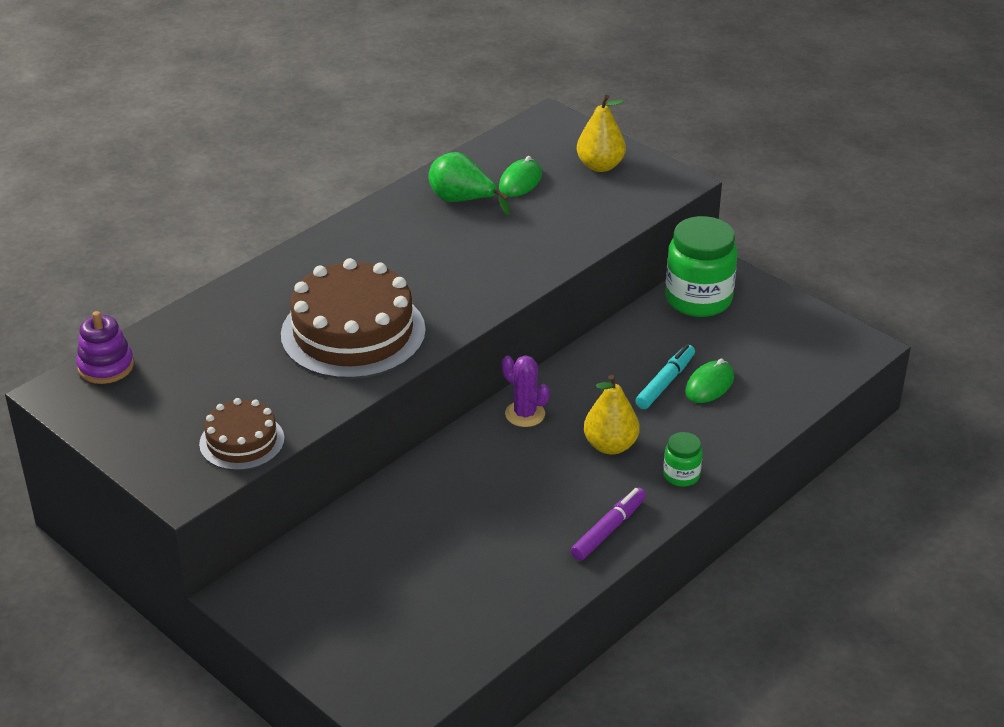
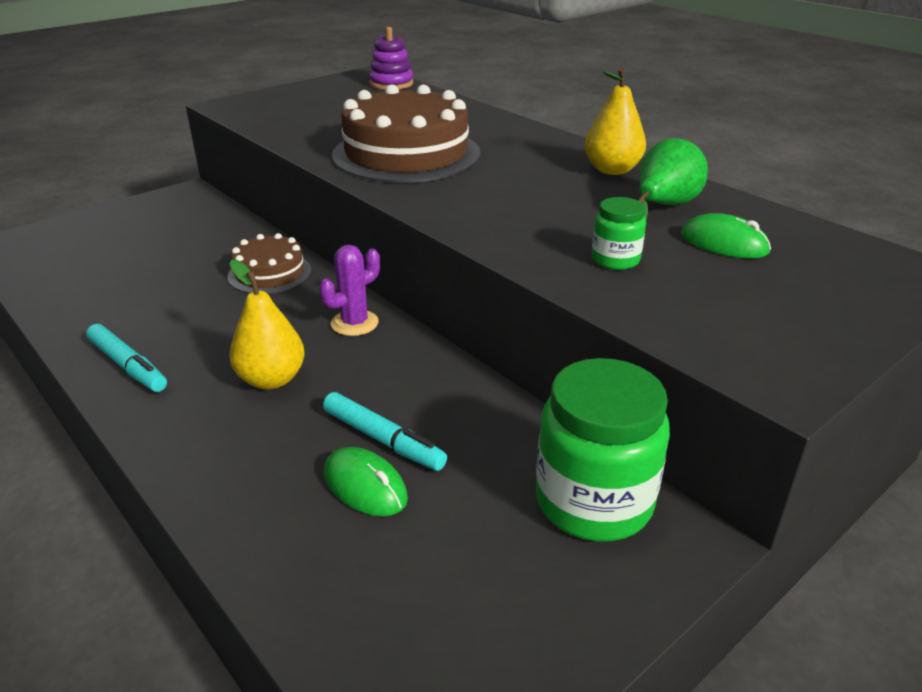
camera: 95 degrees right, 5 degrees down
brown cake [199,398,285,470] -> brown cake moved to [227,233,311,294]
purple marker [570,487,646,561] -> turquoise marker [86,324,167,392]
yellow pear [577,95,626,172] -> yellow pear moved to [585,67,646,175]
green jar [663,432,703,487] -> green jar moved to [592,197,646,270]

